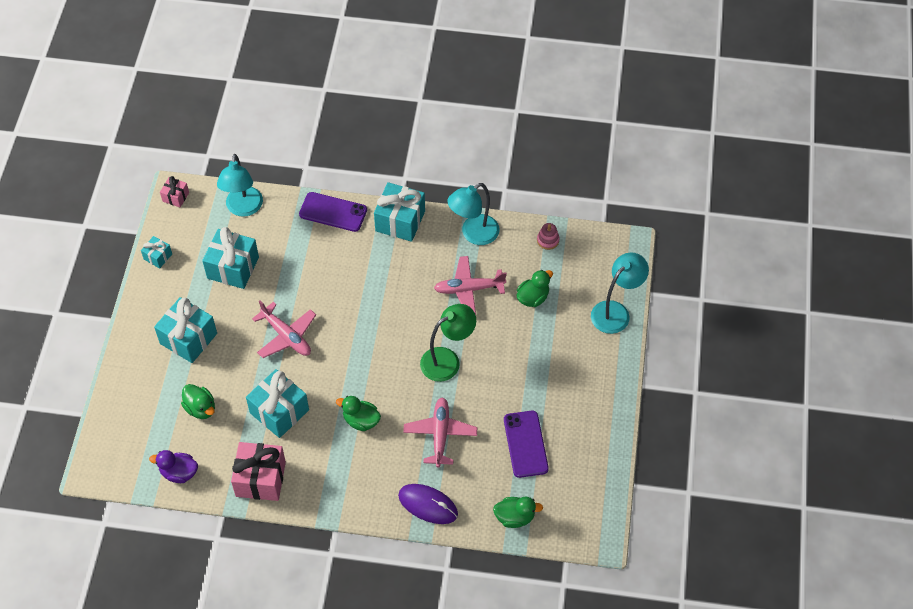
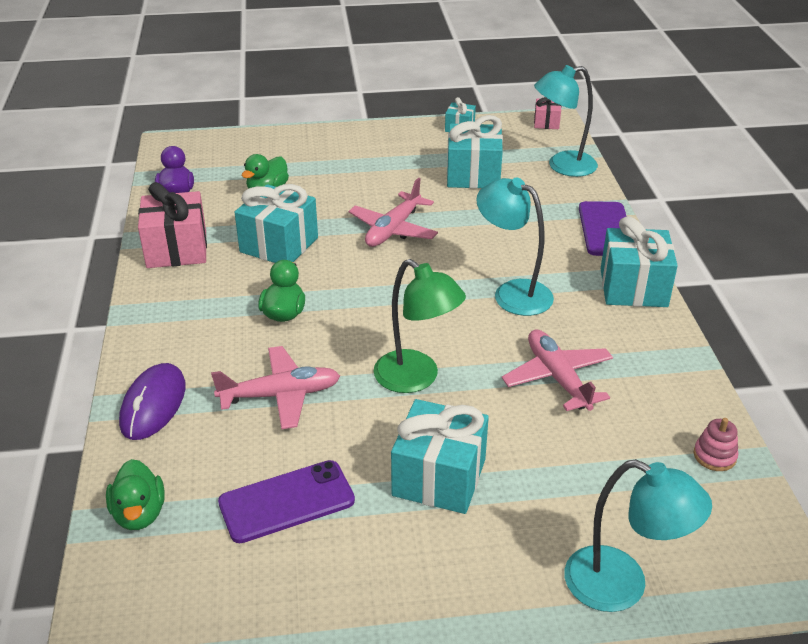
camera: 75 degrees right, 20 degrees down
turquoise gift [154,297,217,363] -> turquoise gift moved to [391,399,489,514]
turquoise lamp [447,183,499,245] -> turquoise lamp moved to [476,178,554,316]
green duck [517,270,553,307] -> none

